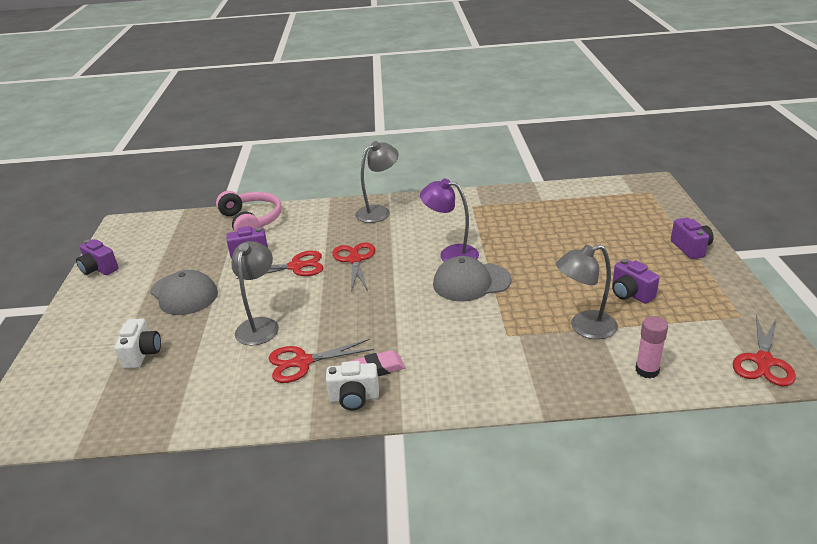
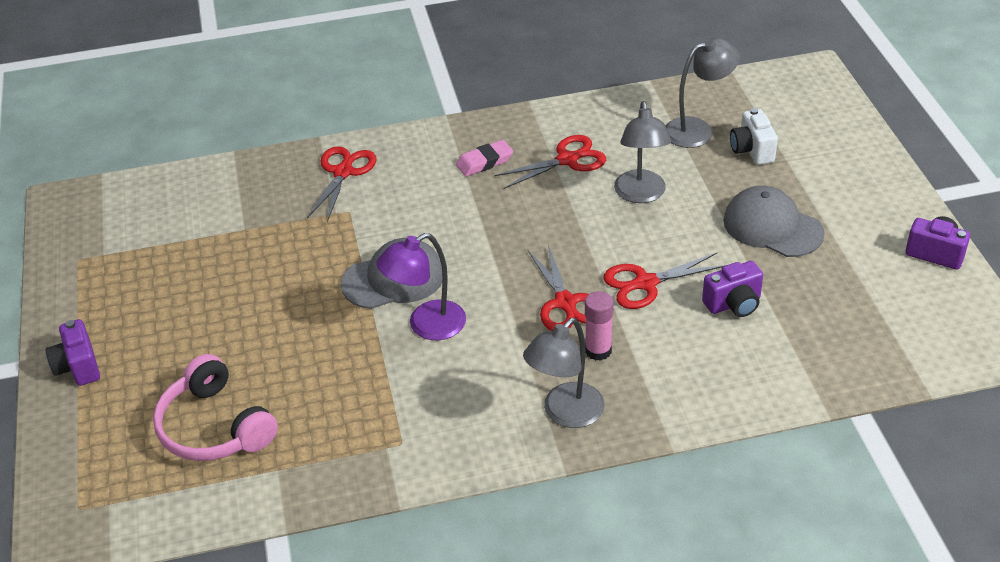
camera: 170 degrees right, 10 degrees up
pink headphones [216,191,282,232] -> pink headphones moved to [153,354,278,461]
white camera [326,361,379,410] -> none
purple lamp [420,178,479,262] -> purple lamp turned 135 degrees clockwise [376,233,466,340]
grey lamp [556,245,618,339] -> grey lamp moved to [666,37,740,148]
purple camera [612,259,659,304] -> none
pink glue stick [635,316,668,378] -> pink glue stick moved to [585,291,614,361]
red scissors [733,315,796,386] -> red scissors moved to [307,146,377,222]

